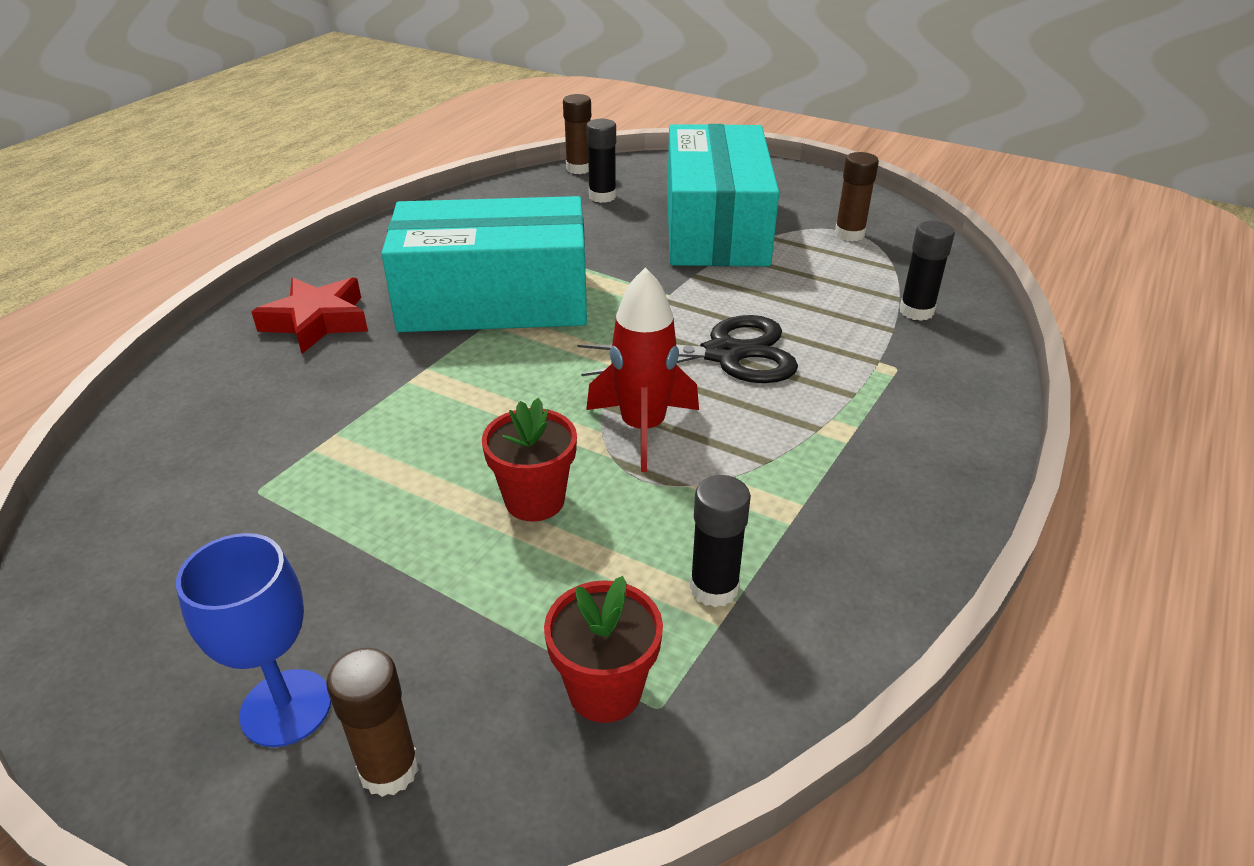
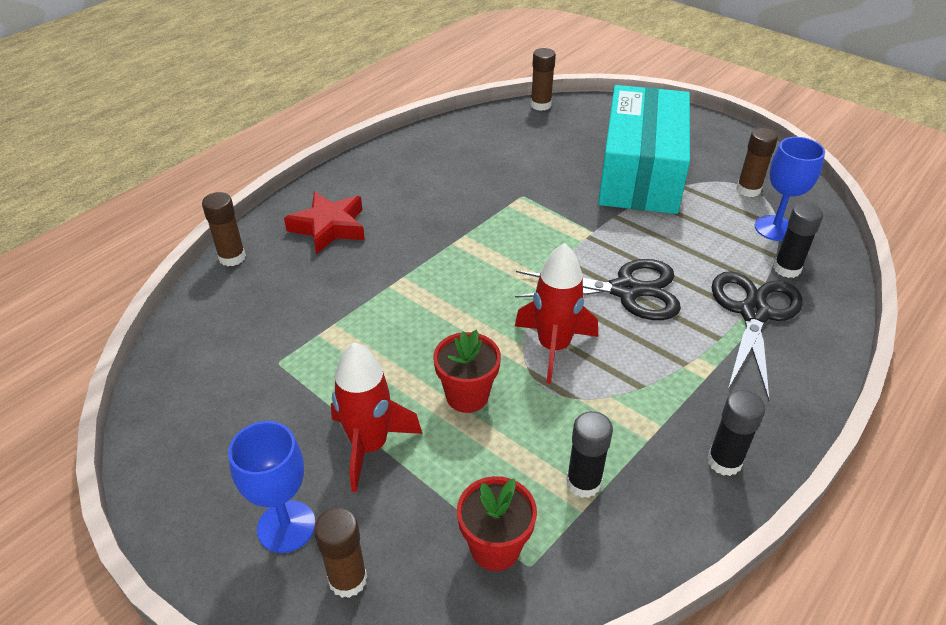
camera: 10 degrees right, 5 degrees up
turquoise box [381,196,587,332] -> none
black glue stick [586,119,616,203] -> black glue stick moved to [707,390,766,476]
none -> brown glue stick [202,192,246,266]
none -> red rocket [331,342,422,492]
none -> black scissors [712,271,803,401]
none -> blue goblet [755,137,825,241]

